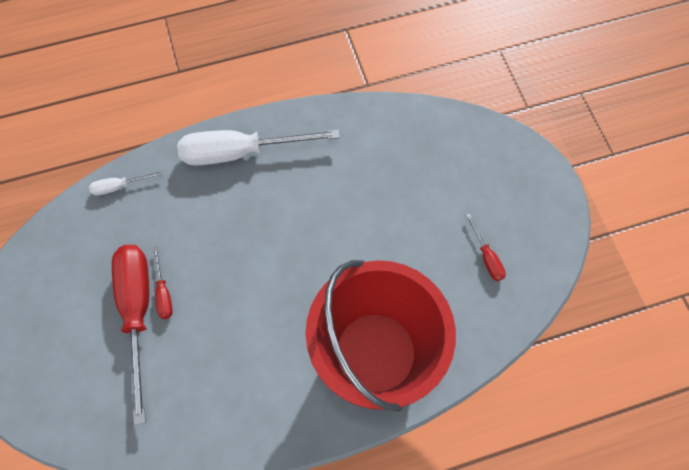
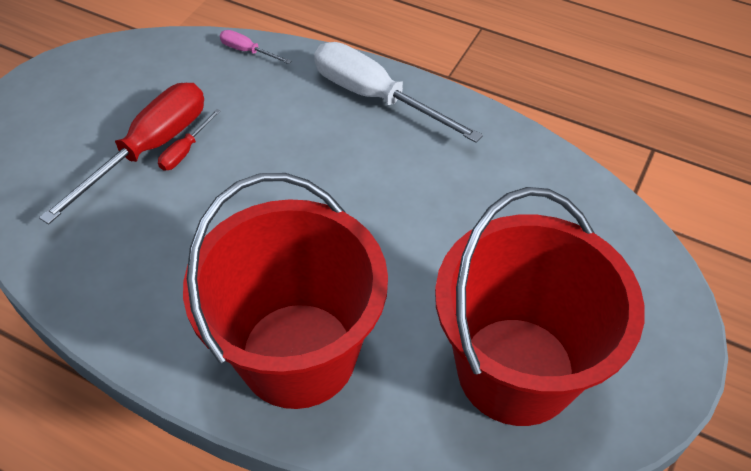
camera: 45 degrees right, 15 degrees down
white screwdriver [89,171,163,195] -> pink screwdriver [220,30,291,64]
red screwdriver [466,213,506,281] -> red bucket [435,187,645,426]

